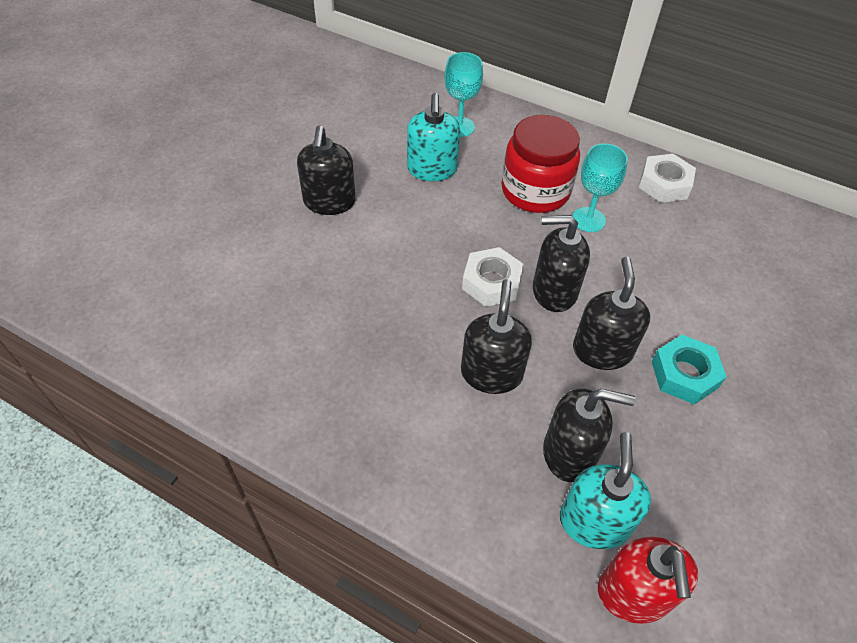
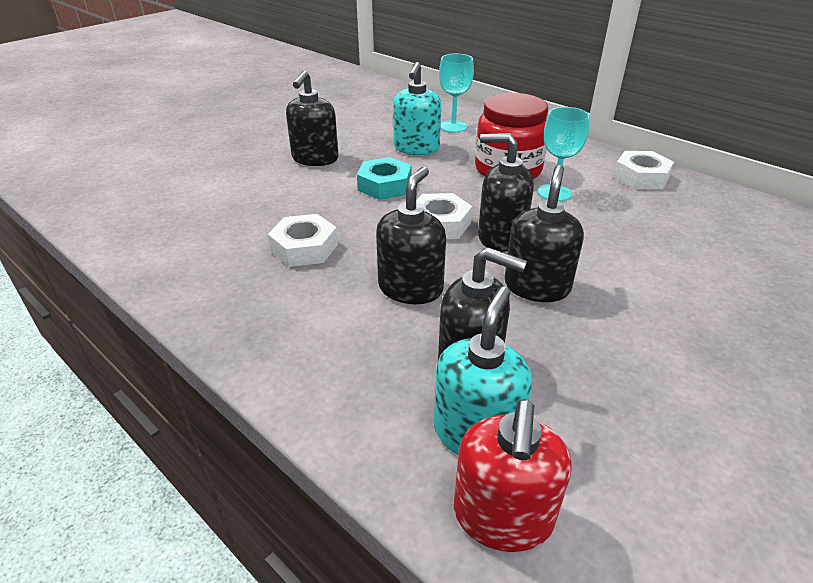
camera: 15 degrees right, 15 degrees down
turquoise nut [652,335,727,405] -> turquoise nut moved to [357,157,412,200]
none -> white nut [268,214,338,267]

